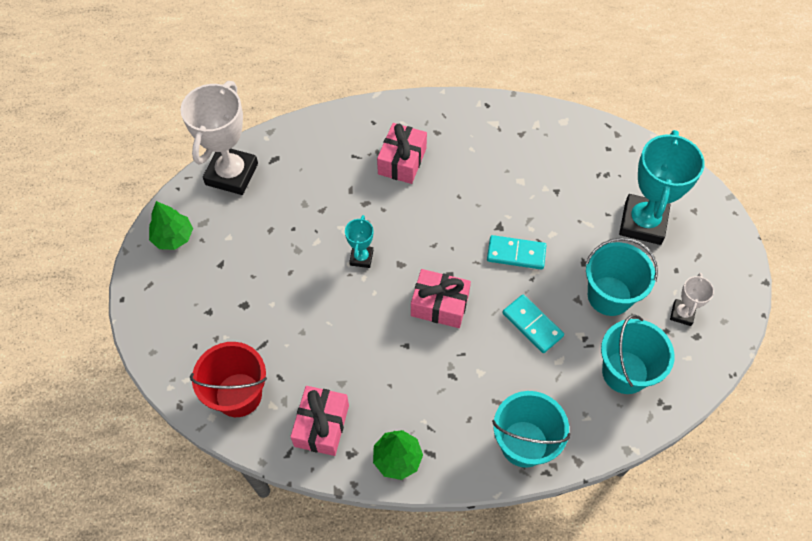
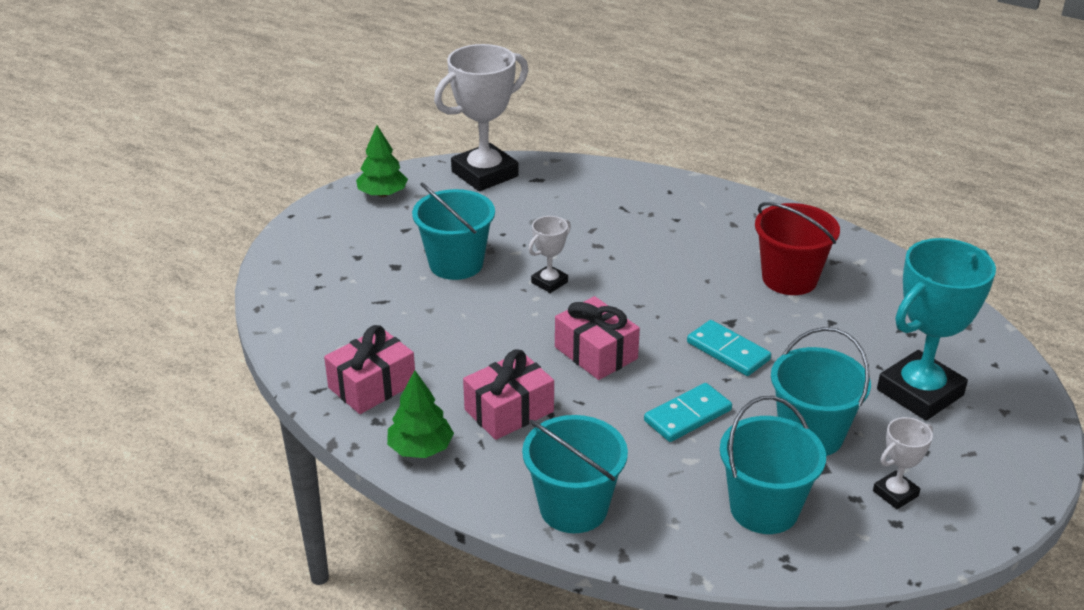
camera: 35 degrees right, 25 degrees down
red bucket [190,342,267,417] -> red bucket moved to [755,202,840,295]
turquoise trophy [345,215,373,268] -> white trophy [528,216,571,293]
pink gift [377,123,427,184] -> pink gift moved to [463,349,554,440]
turquoise domino [502,294,564,353] -> turquoise domino turned 60 degrees clockwise [644,383,732,442]
none -> turquoise bucket [412,182,495,280]

